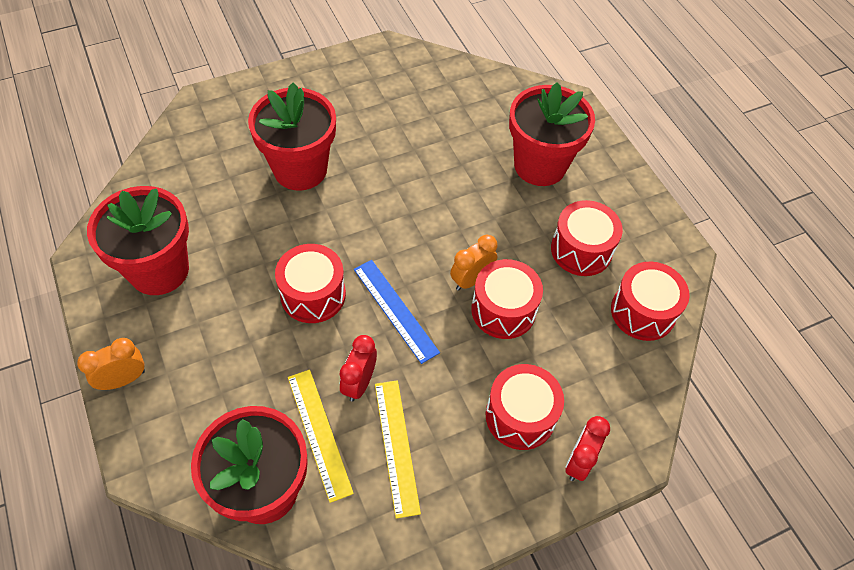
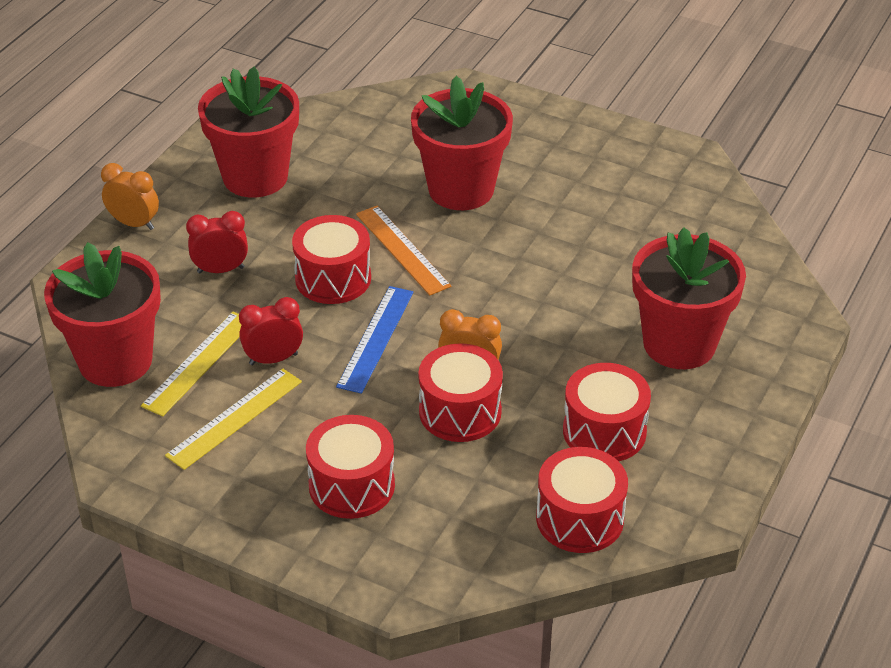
camera: 55 degrees right, 15 degrees down
red clock [565,416,610,481] -> red clock moved to [186,211,248,273]
none -> orange ruler [356,206,451,296]

